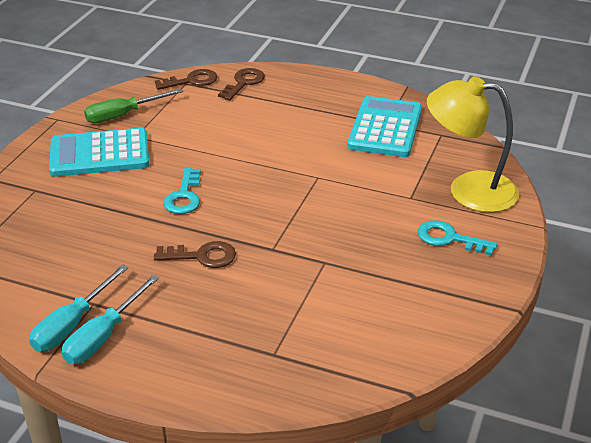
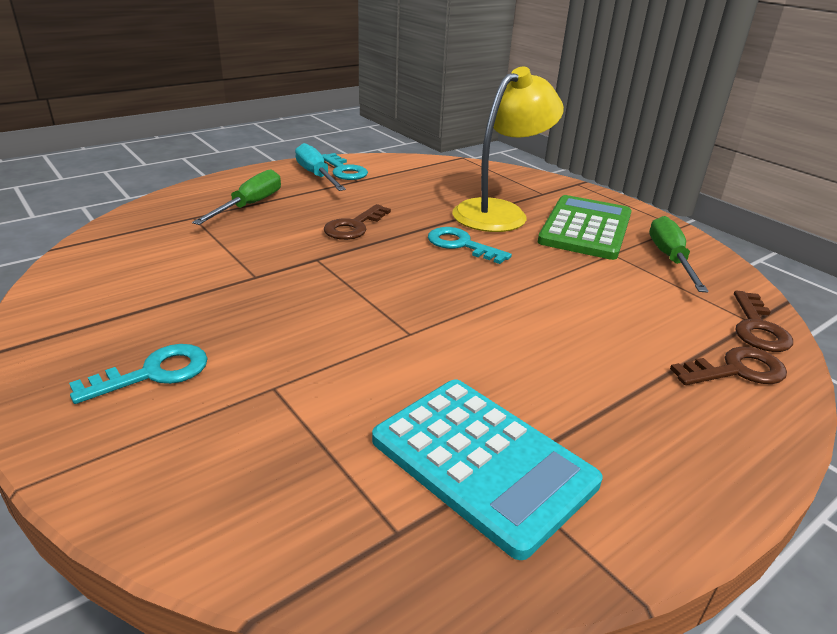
camera: 120 degrees right, 5 degrees down
turquoise screwdriver [29,264,129,351] -> turquoise key [322,153,368,180]
turquoise calculator [49,128,149,177] -> green calculator [538,195,631,260]
brown key [218,68,265,100] -> brown key turned 75 degrees counterclockwise [670,347,787,385]
yellow lamp [427,76,519,213] -> yellow lamp moved to [452,67,564,232]
none -> green screwdriver [192,169,281,225]

